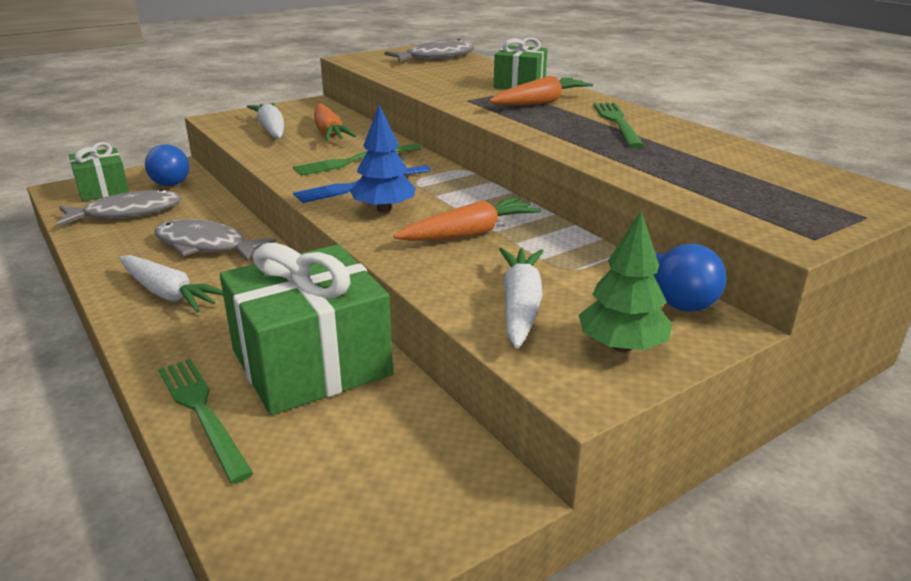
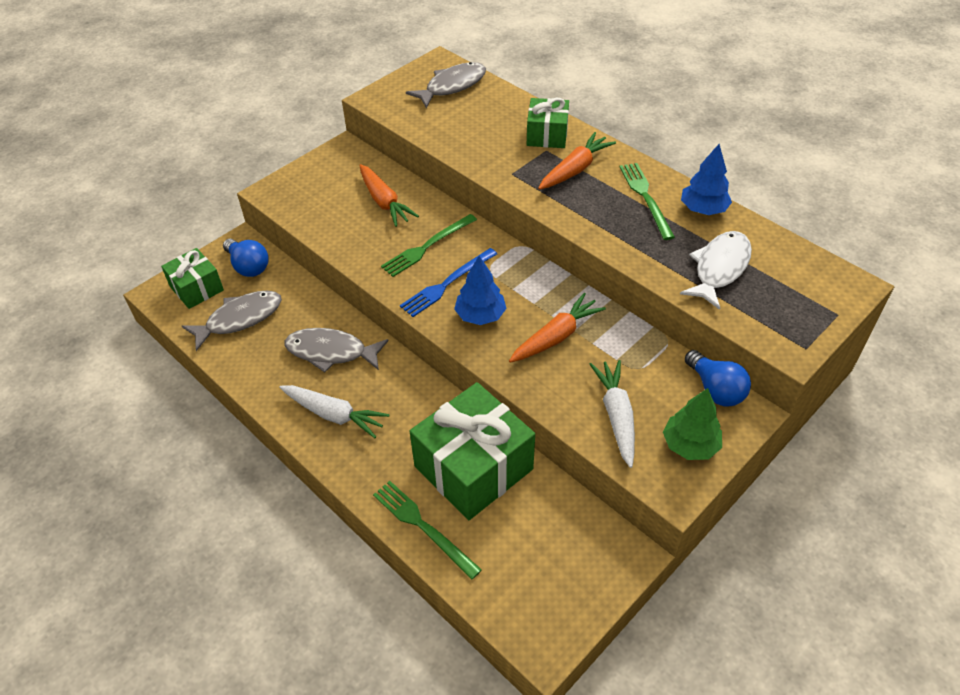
camera: 10 degrees left, 20 degrees up
white carrot [247,103,284,139] -> none
none -> white fish [680,231,752,310]
none -> blue tree [681,144,732,215]

